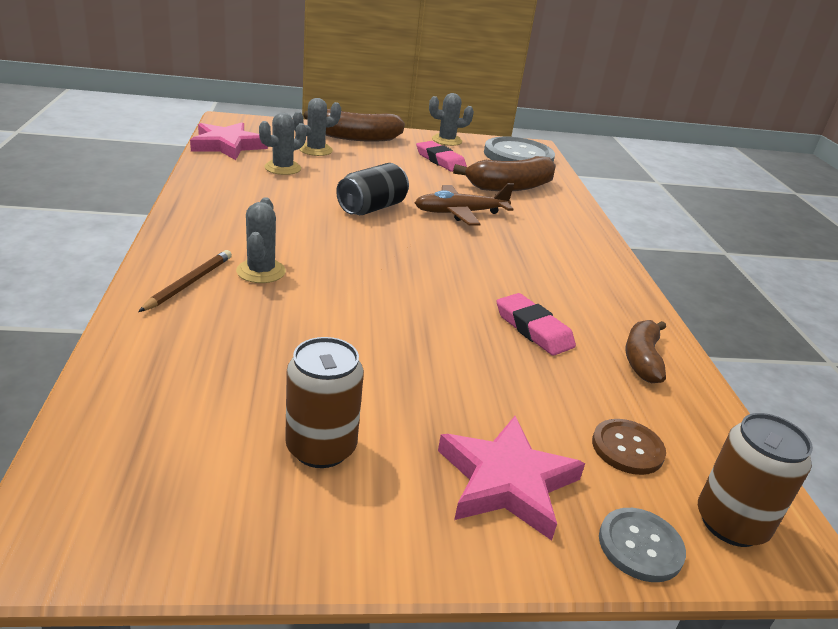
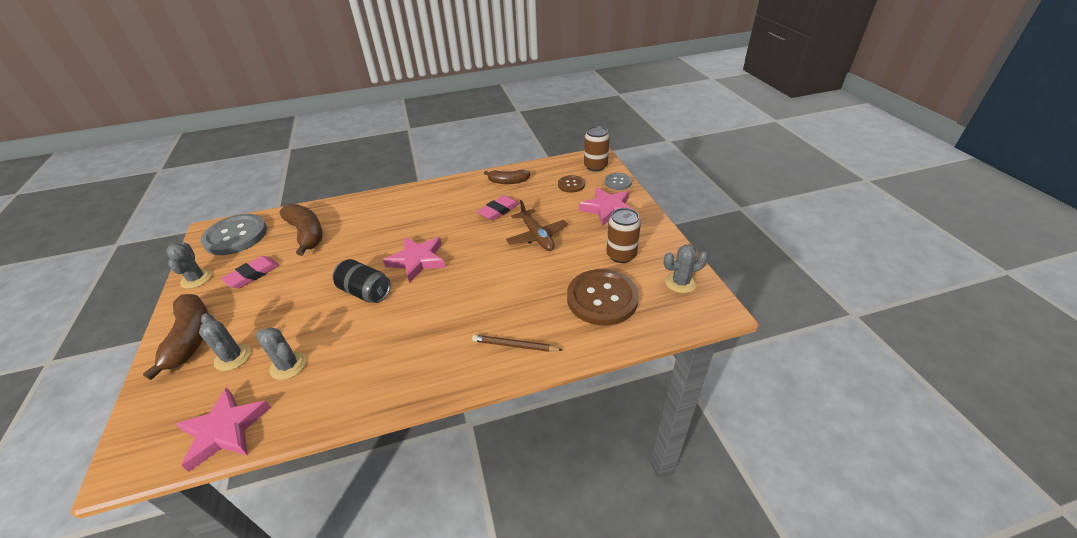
camera: 95 degrees left, 10 degrees up
grey cactus [236,197,286,283] -> grey cactus moved to [664,244,708,293]
brown plane [415,183,514,225] -> brown plane moved to [506,200,568,251]
none -> pink star [383,237,446,283]
none -> brown button [567,269,639,326]

